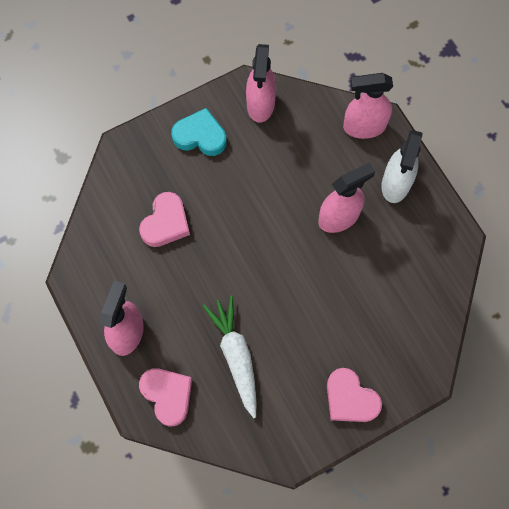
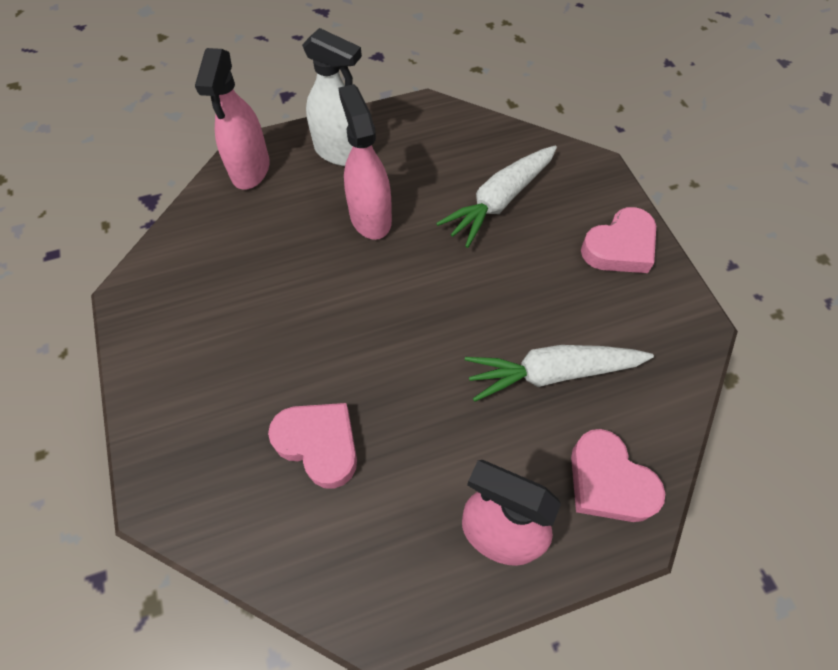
camera: 80 degrees left, 10 degrees down
pink heart [139,368,192,426] -> pink heart turned 105 degrees counterclockwise [571,429,665,522]
turquoise heart [171,108,227,156] -> none
pink spray bottle [246,44,276,123] -> none
none -> white carrot [436,146,557,248]

